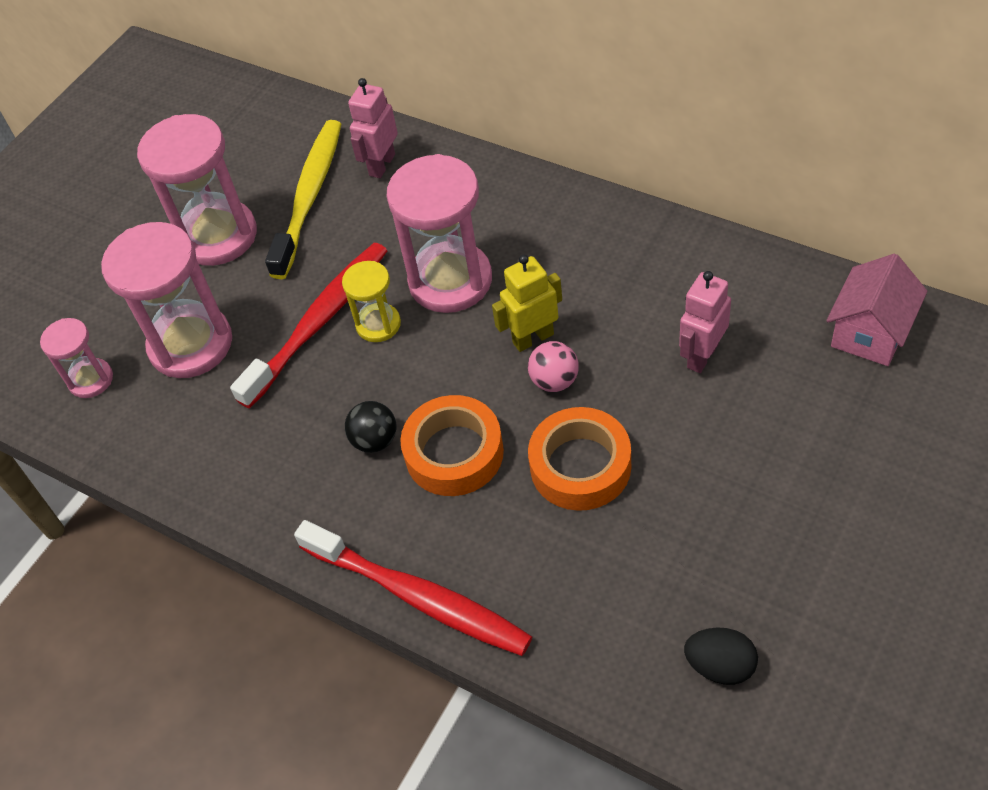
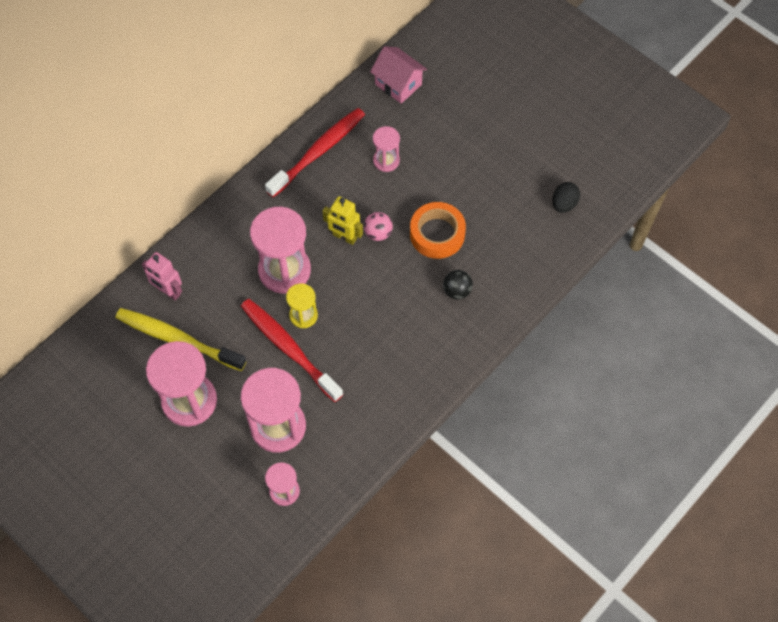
camera: 85 degrees left, 10 degrees up
red toothbrush [294,520,533,656] -> red toothbrush moved to [265,108,365,197]
black ball [345,401,396,453] -> black ball moved to [443,270,473,300]
orange tape [400,395,504,496] -> none
yellow robot [492,255,562,352] -> yellow robot turned 45 degrees counterclockwise [323,196,363,245]
pink robot [679,271,731,373] -> pink hourglass [373,126,400,172]

